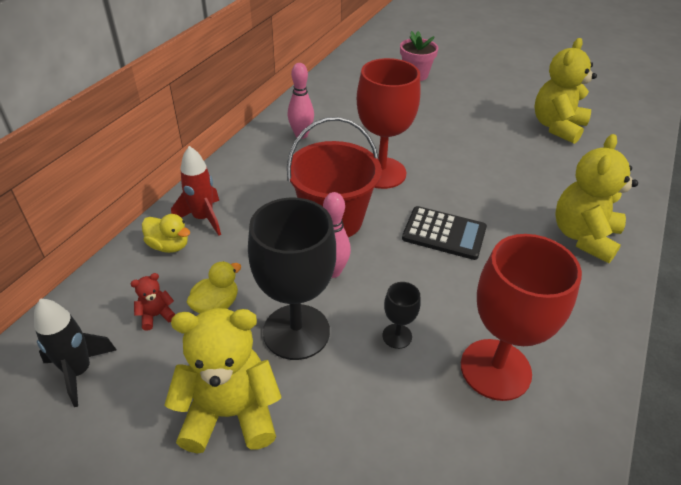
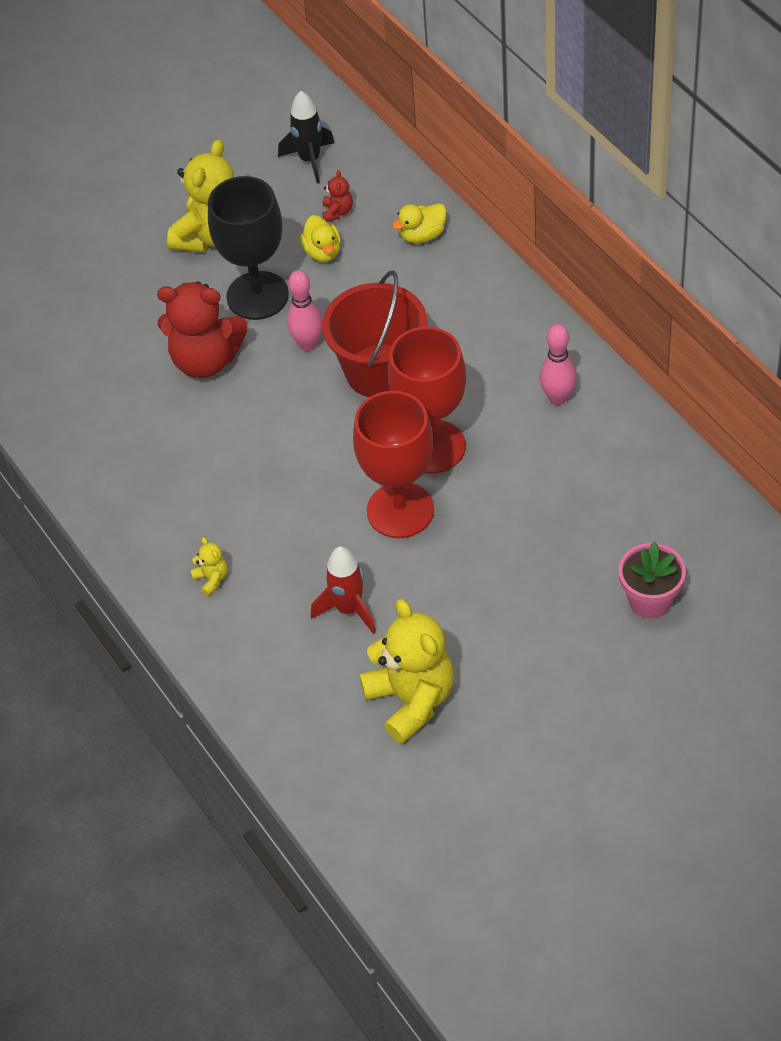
camera: 125 degrees right, 10 degrees up
red rocket [171,146,221,236] -> red rocket moved to [311,546,376,634]
black goblet [382,282,421,349] -> red teddy bear [157,281,247,378]
black calculator [402,206,487,260] -> none
red goblet [461,234,582,401] -> red goblet moved to [353,391,434,538]
yellow teddy bear [555,134,638,263] -> yellow teddy bear [190,537,228,596], size x0.42

